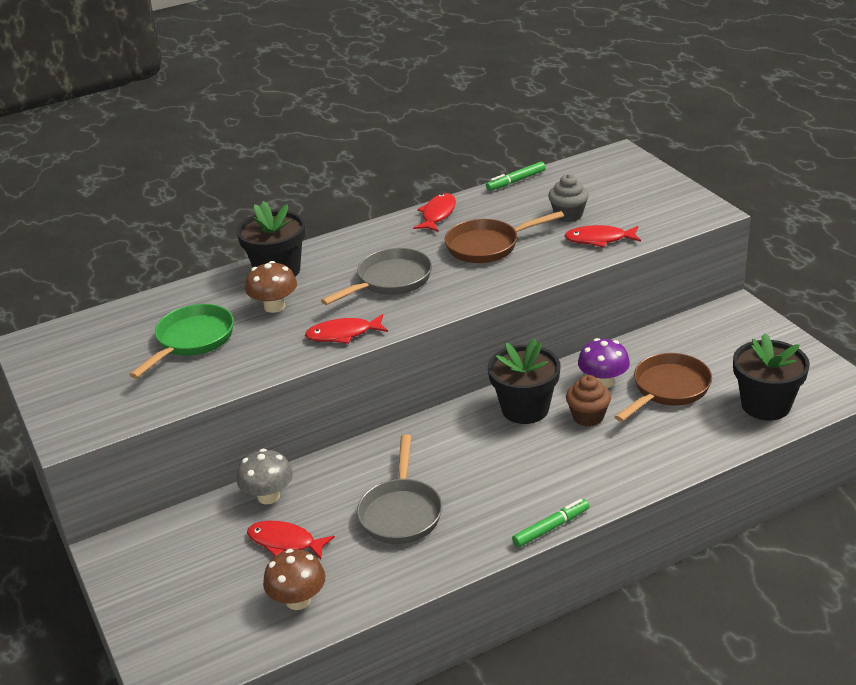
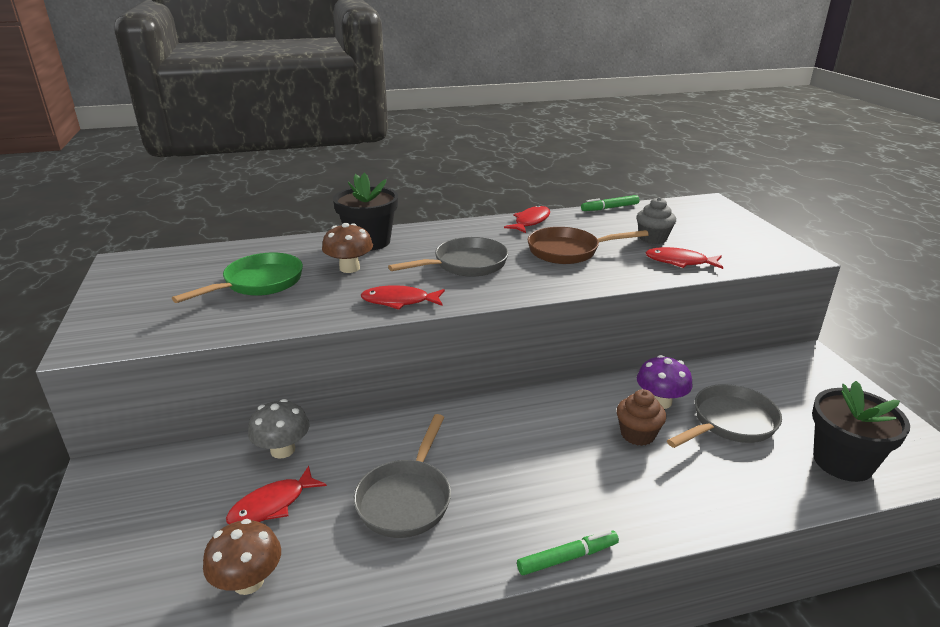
camera: 10 degrees right, 5 degrees down
red fish [247,521,335,559] -> red fish turned 75 degrees counterclockwise [226,466,327,524]
black flower pot [488,338,560,424] -> none
brown pan [615,353,712,422] -> grey pan [667,384,782,448]

